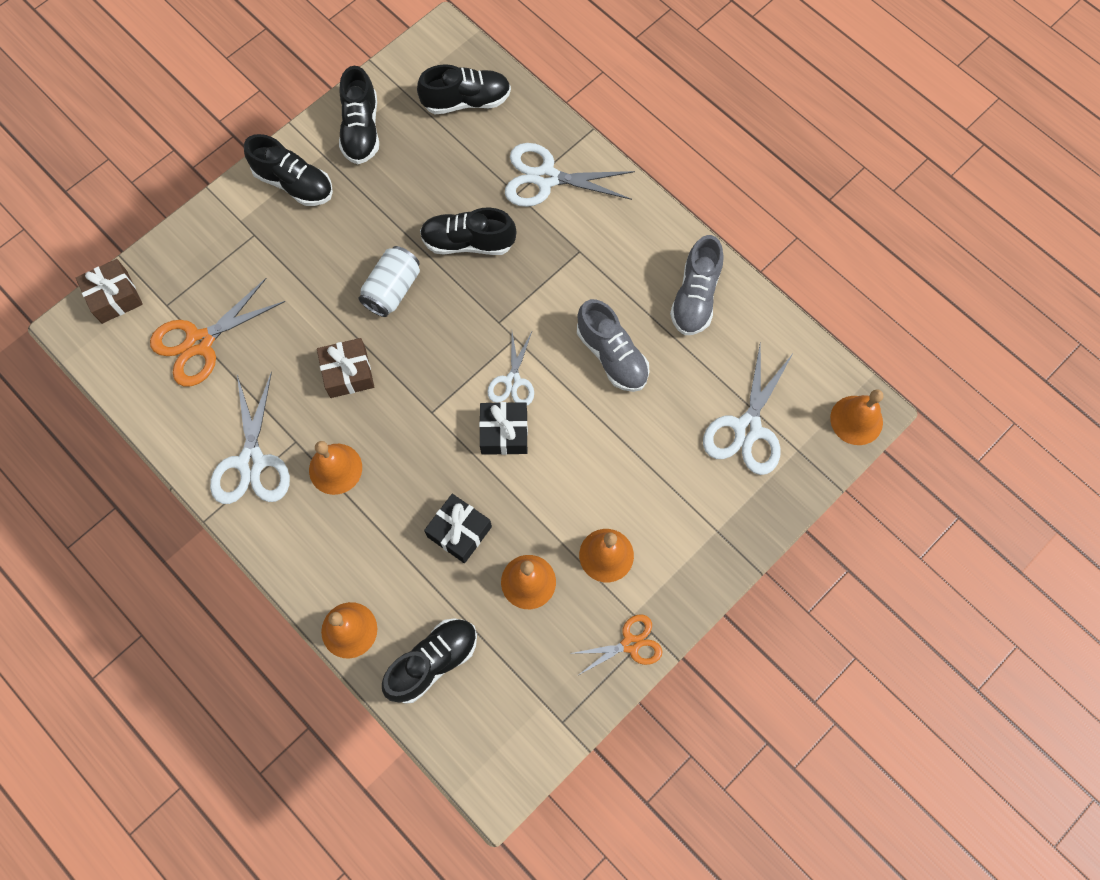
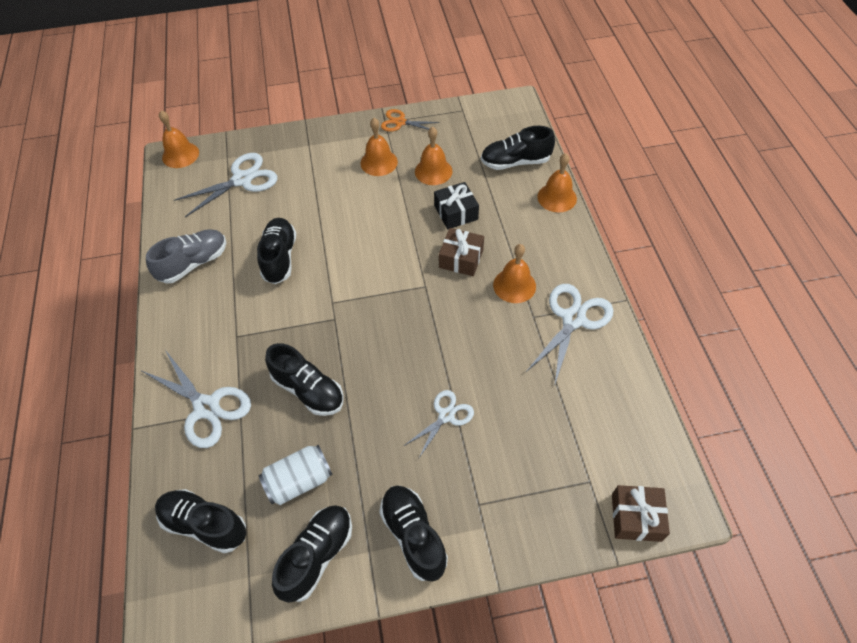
camera: 145 degrees left, 15 degrees down
orange scissors [150,278,285,386] -> none
brown gift [317,338,374,398] -> brown gift moved to [439,228,484,276]
white can [358,246,420,317] -> white can moved to [259,445,333,505]
black gift [479,402,528,455] -> none
white scissors [487,332,534,405] -> white scissors moved to [404,390,474,458]
grey shoe [577,299,650,392] -> black shoe [257,218,296,284]

